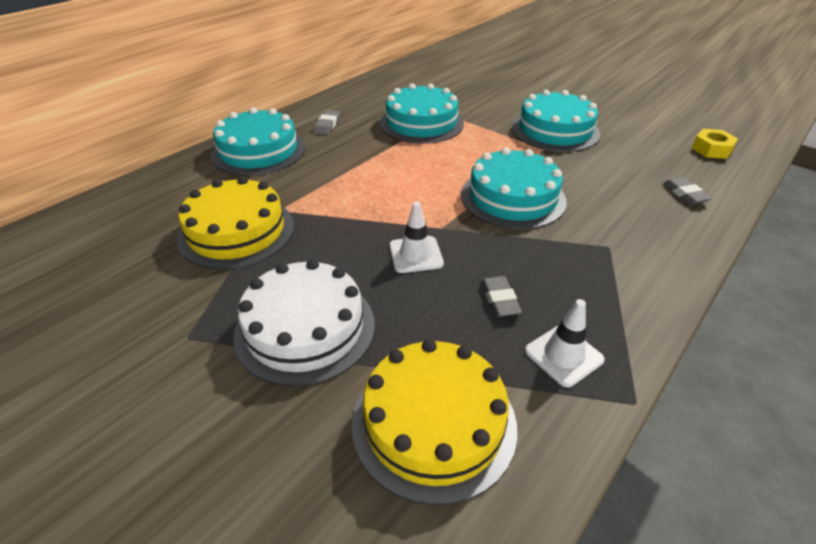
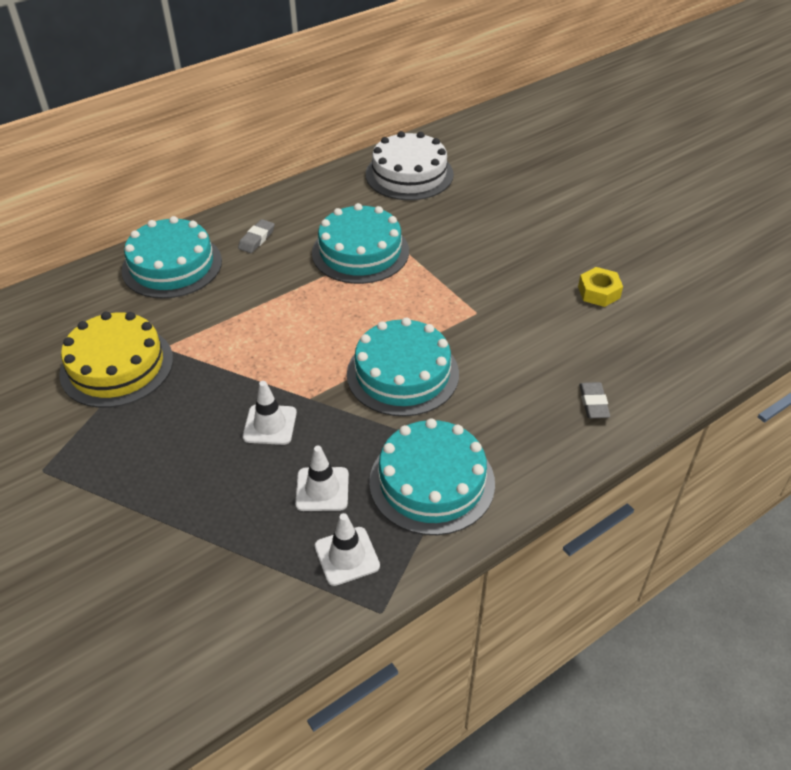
camera: 15 degrees right, 5 degrees up
white cake [233,259,375,387] -> white cake moved to [366,131,454,200]
yellow cake [352,339,517,505] -> none
grey eraser [481,276,522,317] -> white traffic cone [295,446,349,511]
turquoise cake [512,90,600,152] -> turquoise cake moved to [369,419,495,535]
yellow nut [692,129,738,159] -> yellow nut moved to [578,267,623,307]

